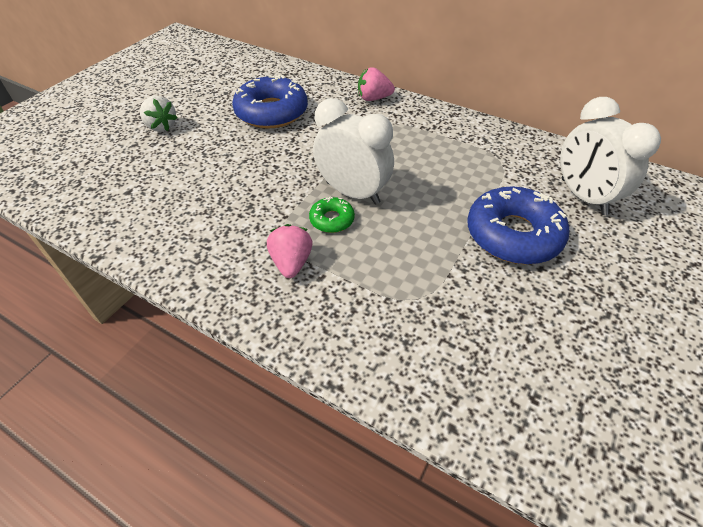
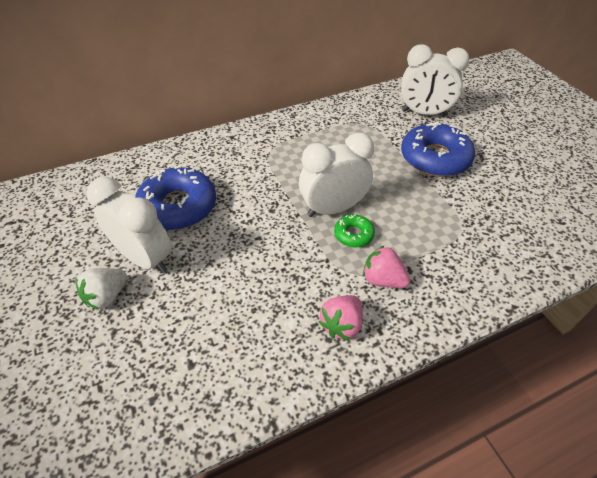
camera: 55 degrees left, 0 degrees up
white strawberry [140,96,177,132] -> white strawberry turned 135 degrees clockwise [75,268,127,310]
pink strawberry [358,67,395,101] -> pink strawberry moved to [319,295,363,341]
none -> white clock [87,177,171,273]

